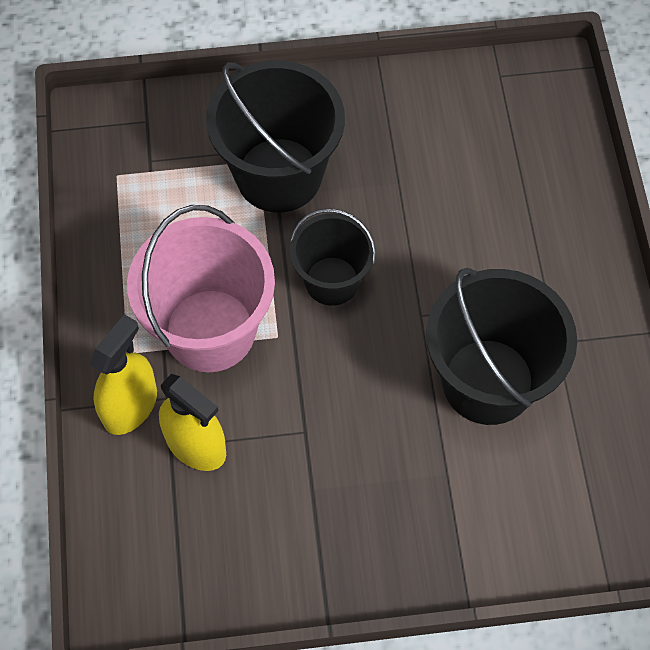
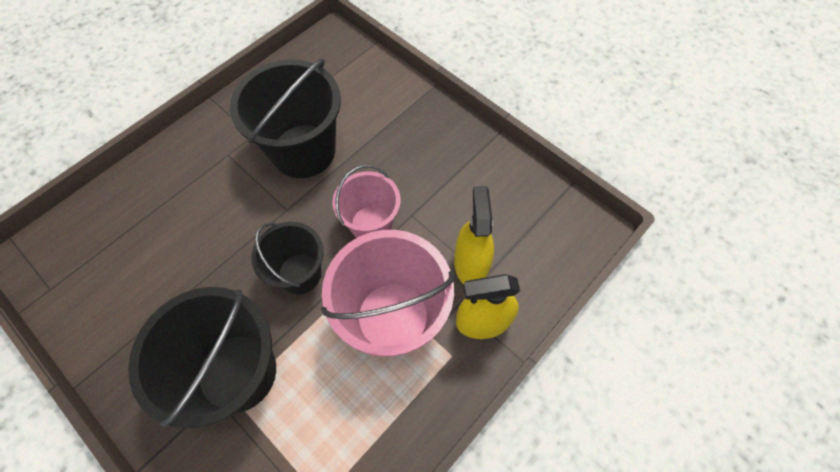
camera: 130 degrees left, 0 degrees up
none -> pink bucket [332,165,401,238]

